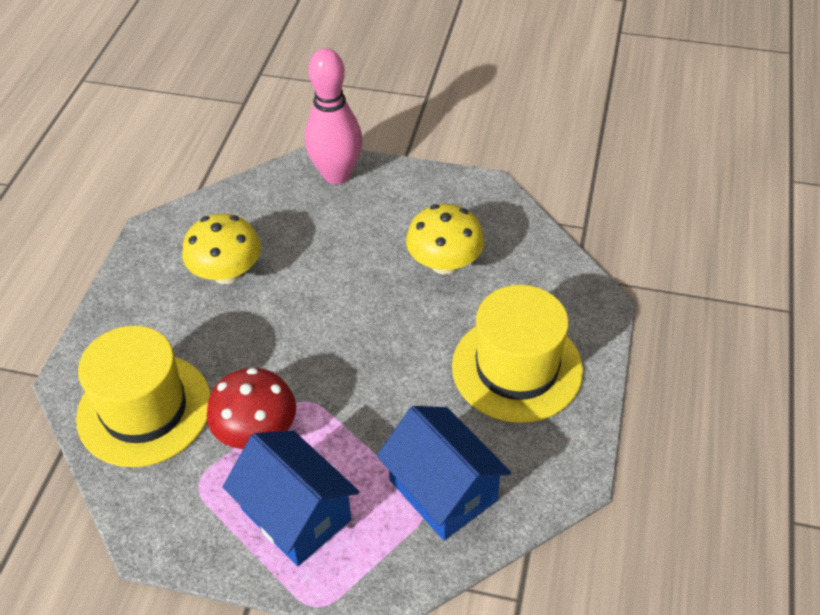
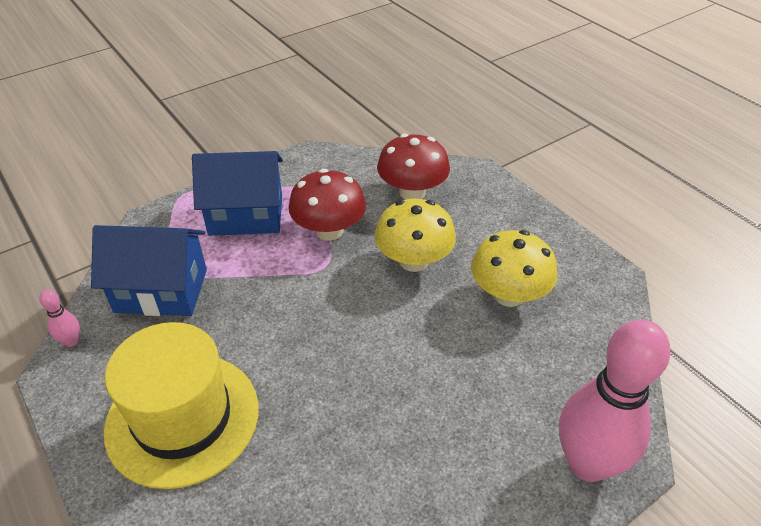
camera: 130 degrees right, 5 degrees down
yellow hat [76,326,211,467] -> red mushroom [377,134,450,200]
yellow mushroom [406,204,484,275] -> yellow mushroom moved to [375,199,456,272]
none -> pink bowling pin [39,290,80,347]

